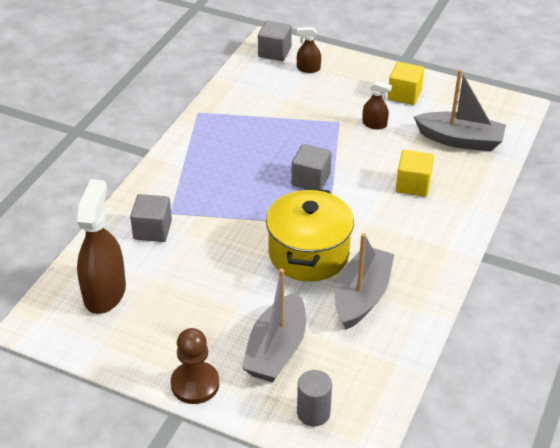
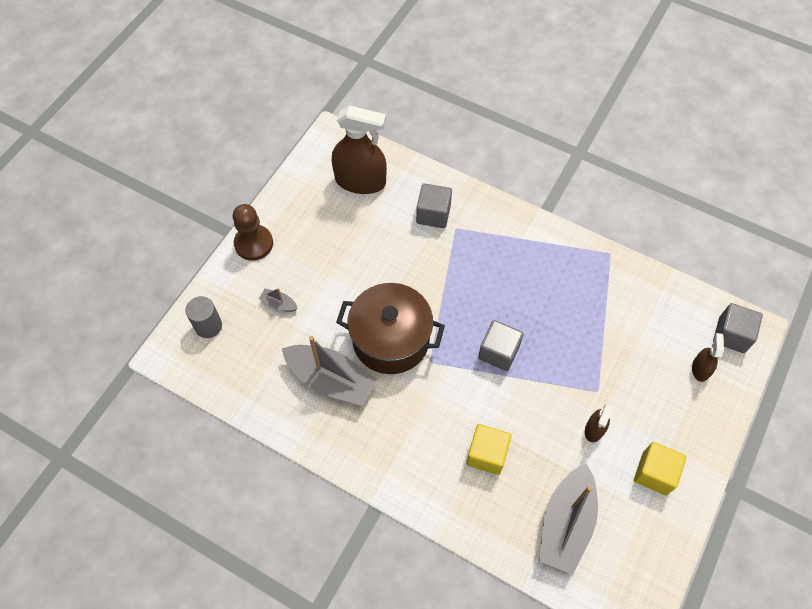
camera: 95 degrees right, 20 degrees up
grey boat [242,268,306,382] -> grey boat [259,288,298,312], size x0.43
yellow pot [266,188,354,282] -> brown pot [336,283,445,374]

